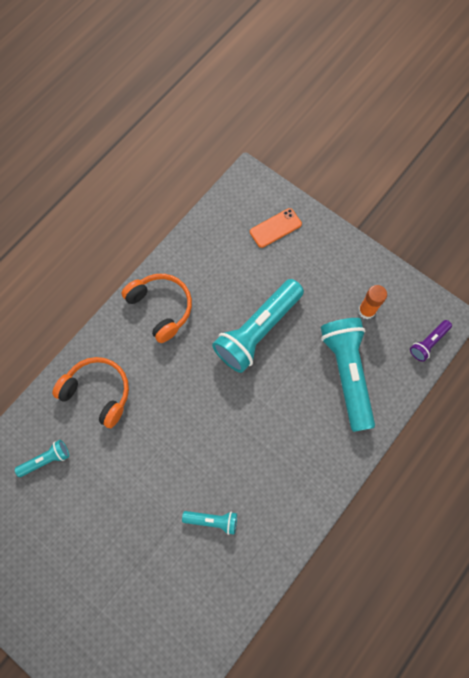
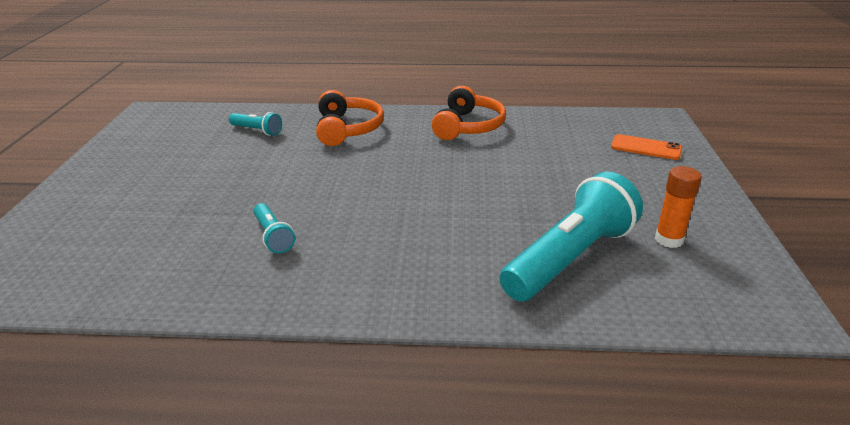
camera: 55 degrees right, 40 degrees down
turquoise flashlight [212,279,304,373] -> none
purple flashlight [410,320,452,362] -> none

